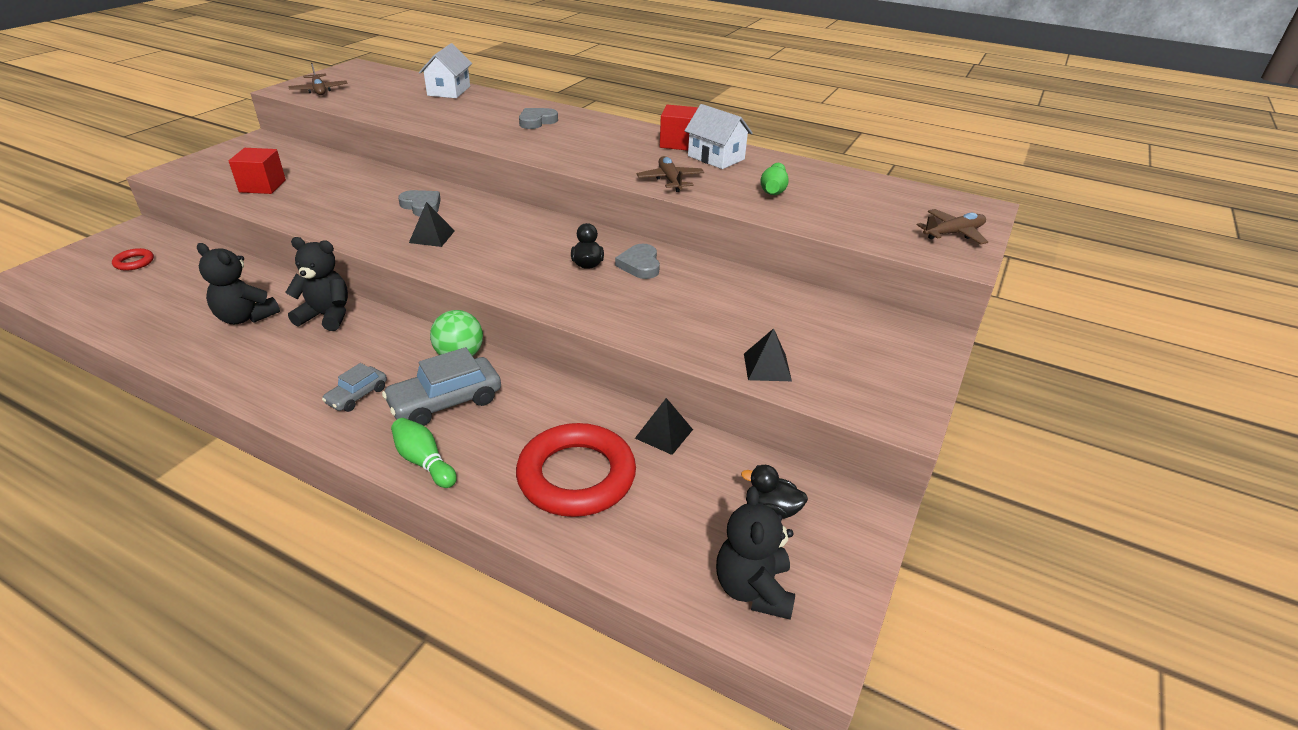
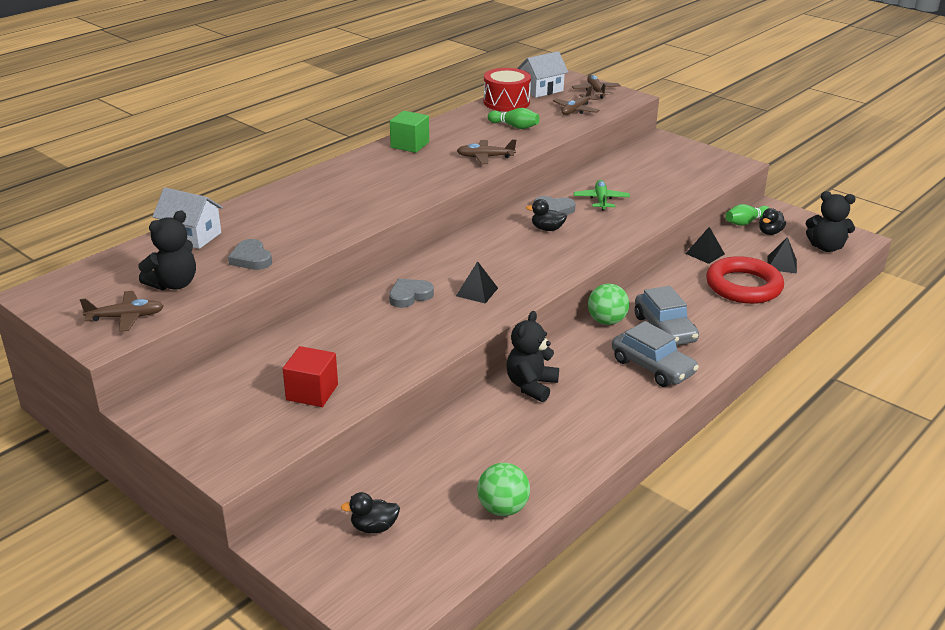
camera: 75 degrees left, 5 degrees down
red ring [112,248,154,271] -> black duck [340,492,400,533]
black teddy bear [197,243,280,324] -> black teddy bear moved to [138,210,196,290]
grey car [322,363,387,412] -> grey car [612,321,699,387], size x1.75
green bowling pin [391,418,457,488] -> green bowling pin moved to [725,204,769,226]
grey heart [519,108,558,129] -> grey heart moved to [228,239,272,270]
red cube [660,104,698,151] -> green cube [390,111,429,153]
white house [685,104,753,169] -> white house moved to [517,51,568,98]
black pyramid [744,328,792,381] -> black pyramid moved to [767,237,797,274]
none -> green ball [477,463,530,516]
none -> red drum [483,68,531,111]
none -> brown plane [553,86,600,115]
none -> green plane [574,180,630,211]

